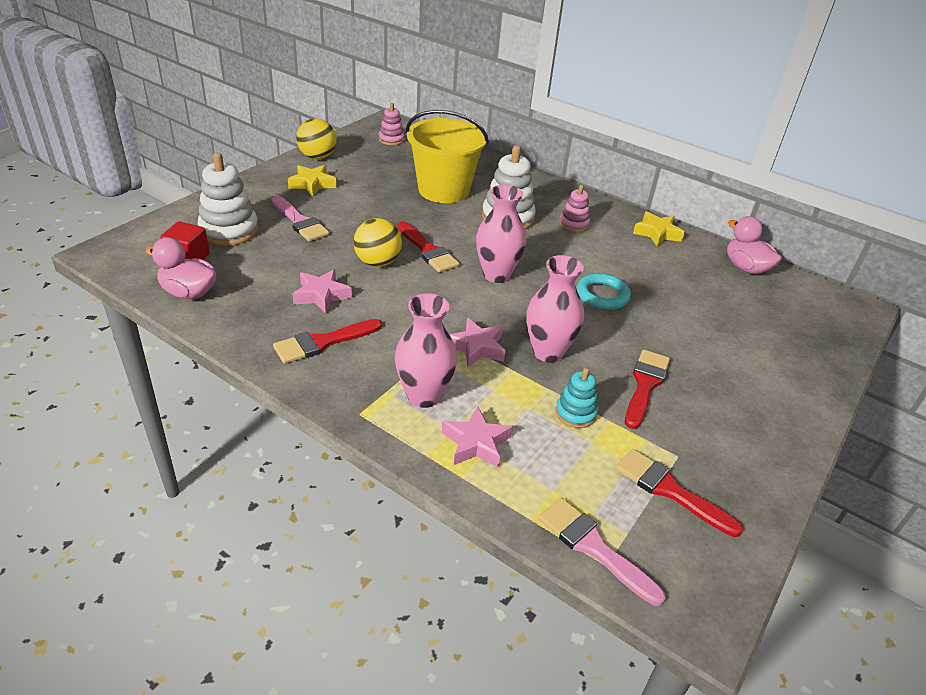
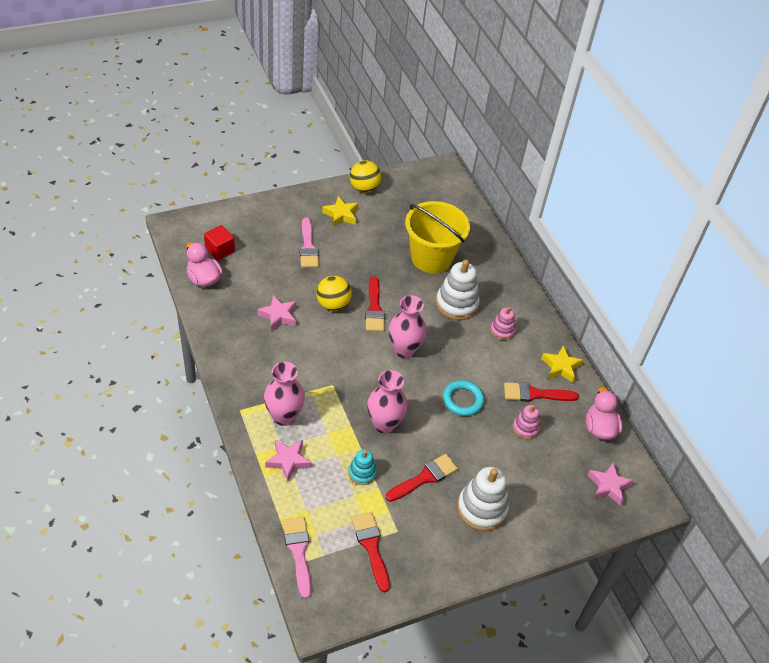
camera: 30 degrees right, 10 degrees up
white stacking toy [197,152,259,246] -> white stacking toy moved to [457,467,509,531]
red brush [273,319,382,364] -> red brush moved to [504,382,579,402]
pink stacking toy [379,103,405,145] -> pink stacking toy moved to [513,405,540,439]
pink star [449,318,505,368] -> pink star moved to [588,463,634,506]

